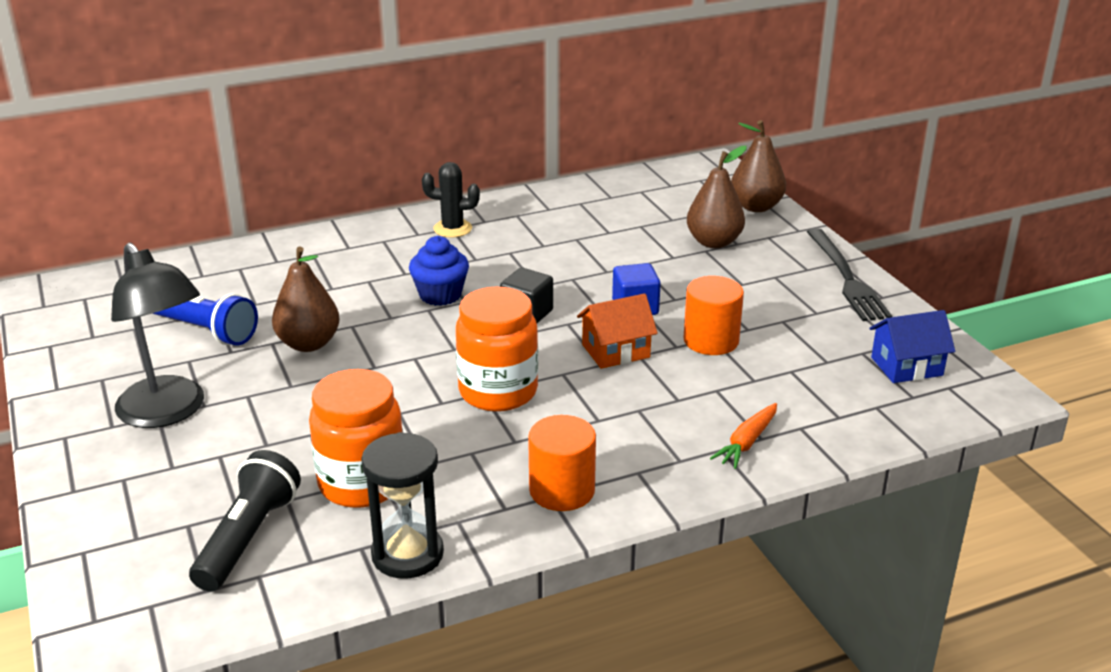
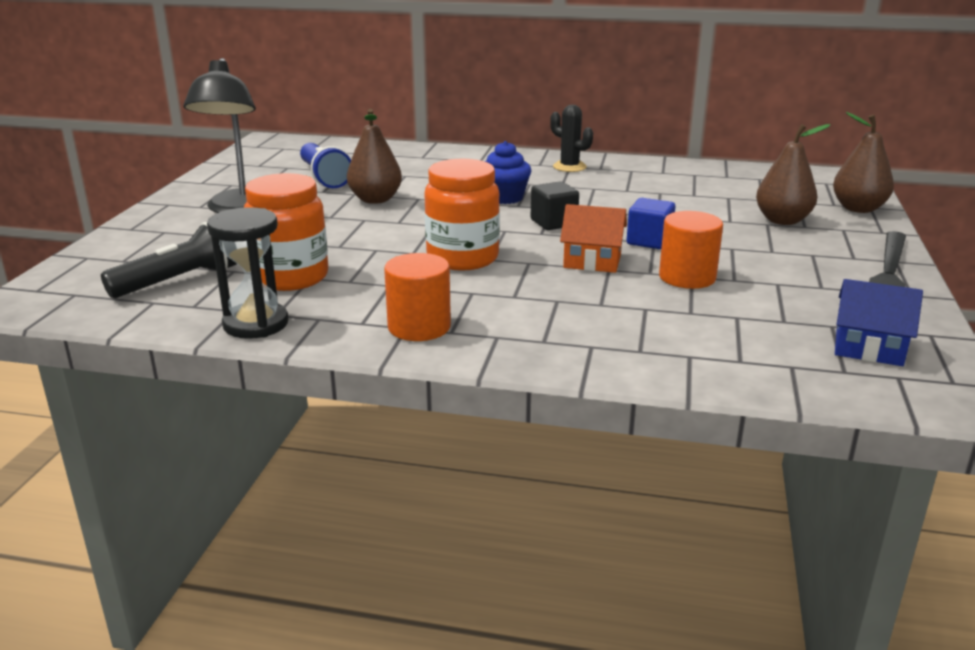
camera: 35 degrees right, 5 degrees down
orange carrot [710,403,777,469] -> none

